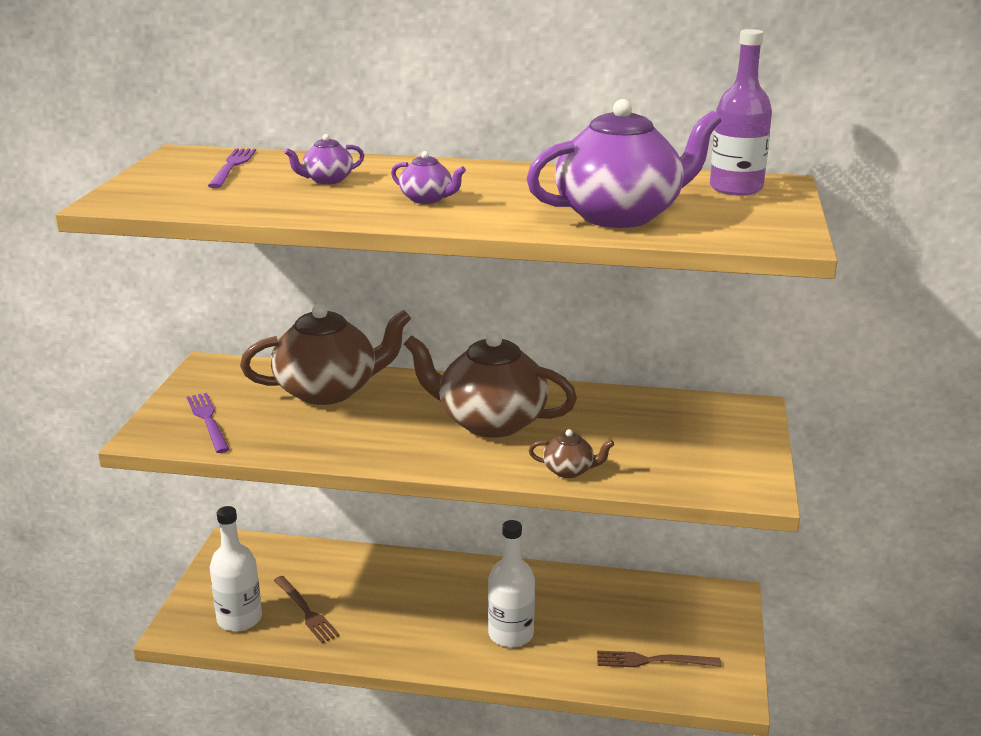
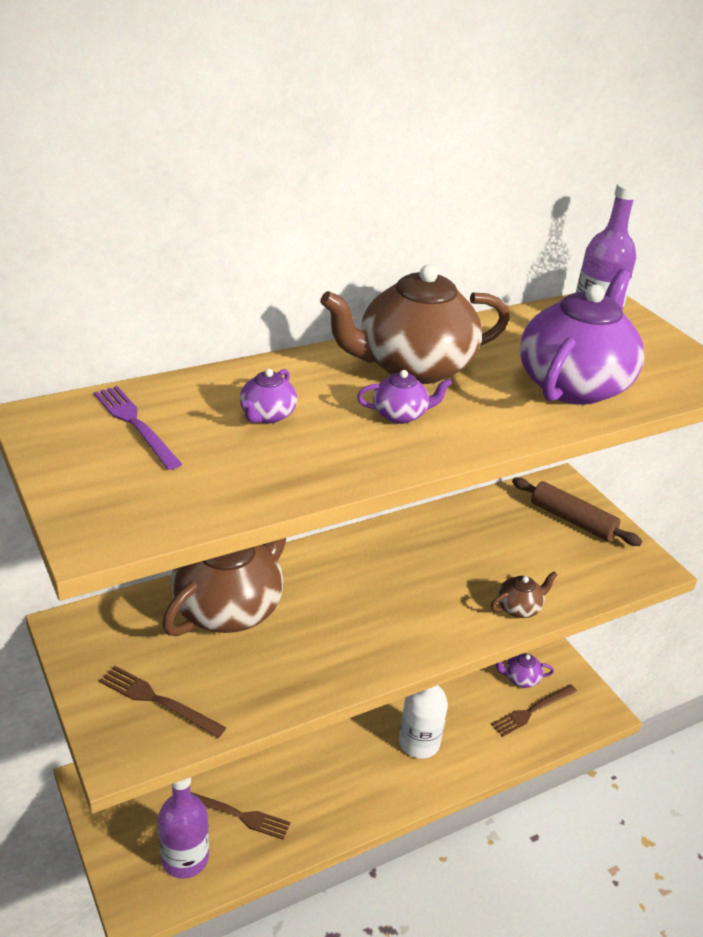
camera: 40 degrees left, 10 degrees up
purple fork [187,393,229,453] -> brown fork [99,665,227,738]
white bottle [209,506,262,632] -> purple bottle [158,777,209,878]
brown teapot [404,331,577,438] -> brown teapot moved to [320,265,510,384]
none -> purple teapot [496,653,554,688]
none -> brown rolling pin [512,477,642,546]

